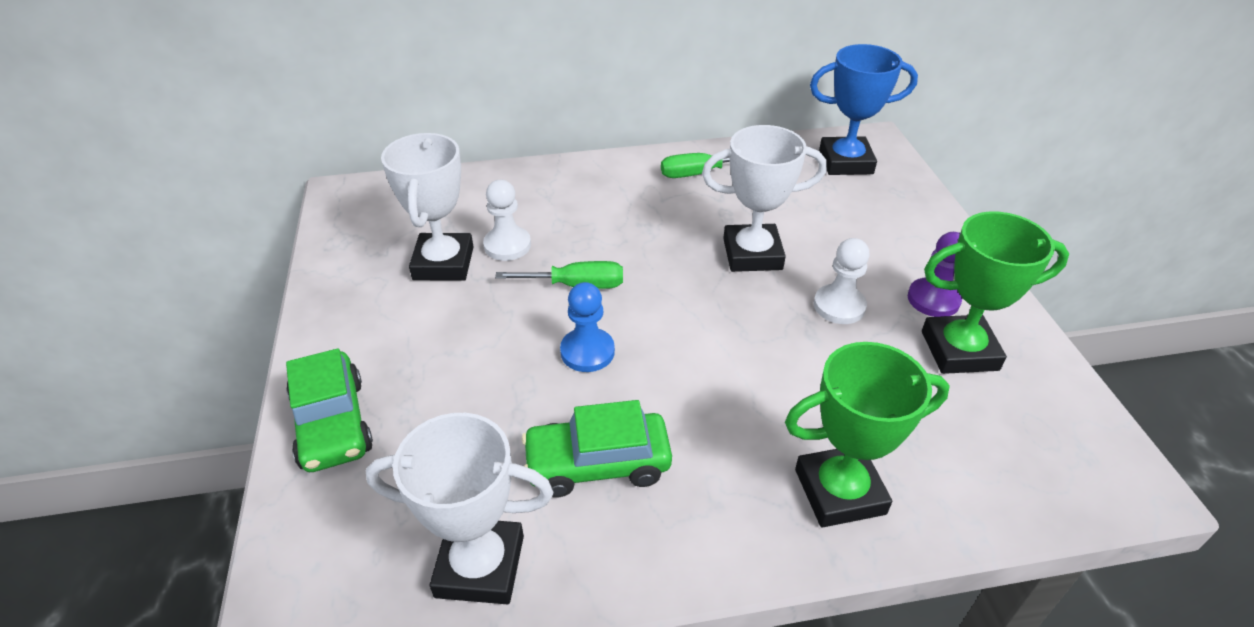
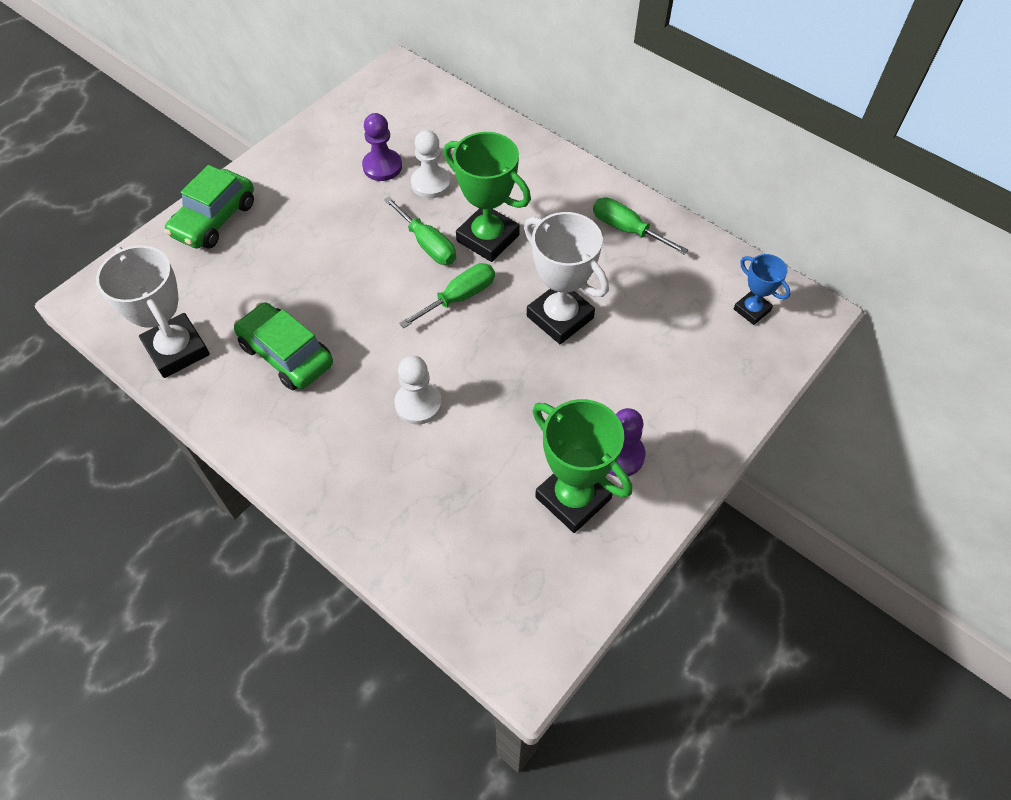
camera: 50 degrees right, 15 degrees up
white trophy [381,133,474,281] -> purple pawn [362,113,402,181]
blue pawn [560,282,615,372] -> none
green trophy [785,342,950,528] -> green trophy moved to [444,132,531,262]
blue trophy [810,44,918,175] -> blue trophy [734,254,791,325], size x0.56
white pawn [814,238,870,324] -> white pawn moved to [394,356,442,425]
none -> green screwdriver [399,263,495,328]

